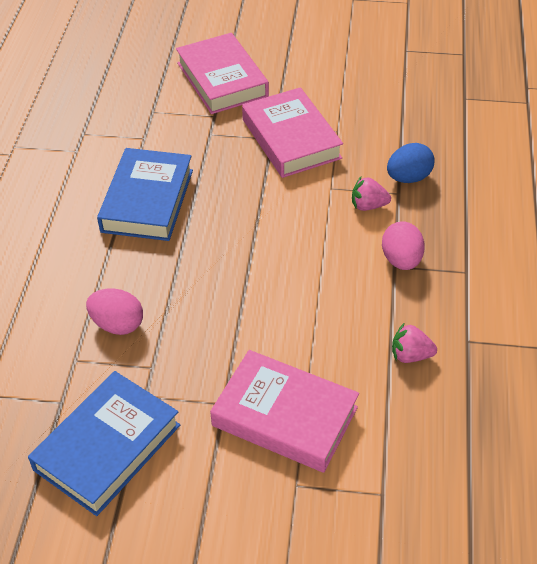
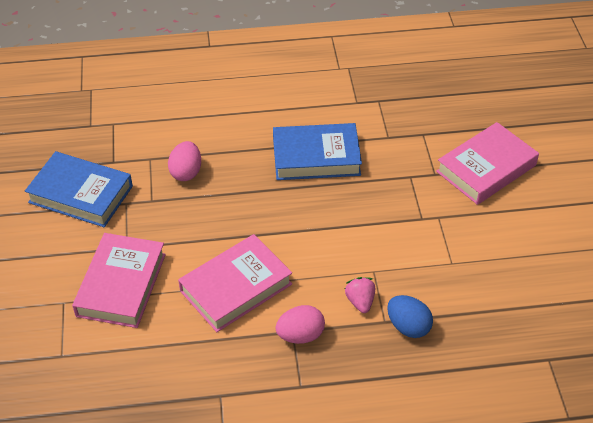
camera: 75 degrees right, 0 degrees up
pink book [242,87,343,178] -> pink book moved to [178,234,292,332]
pink strawberry [392,322,437,363] -> none

